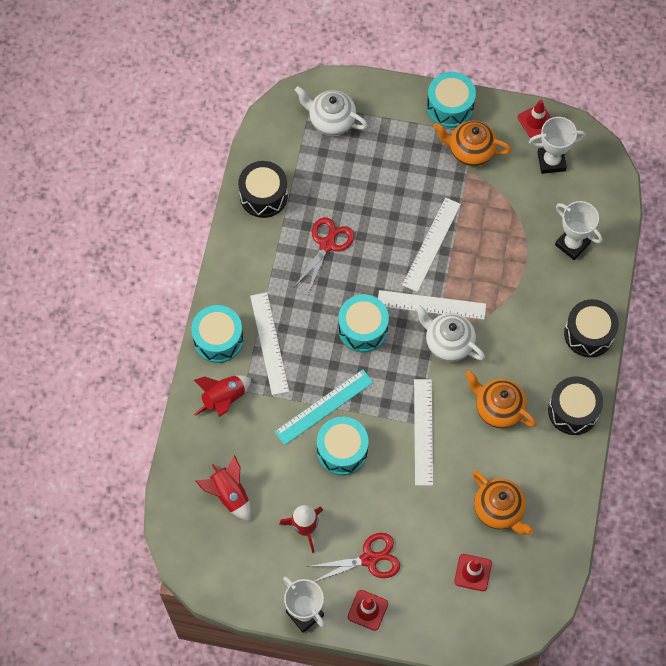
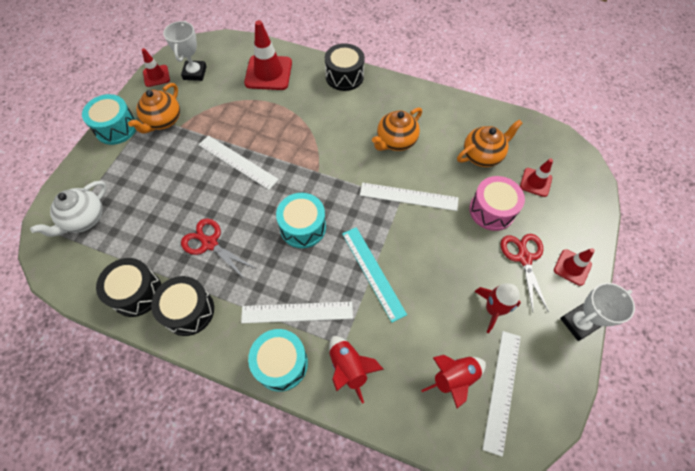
camera: 80 degrees left, 5 degrees down
turquoise drum [317,417,369,476] -> none
white ruler [378,290,486,320] -> white ruler moved to [482,331,521,457]
white teapot [415,305,485,362] -> none
black drum [548,376,603,435] -> black drum moved to [151,276,214,336]
white trophy [555,201,602,260] -> red traffic cone [244,20,292,90]
none -> pink drum [469,176,525,231]

